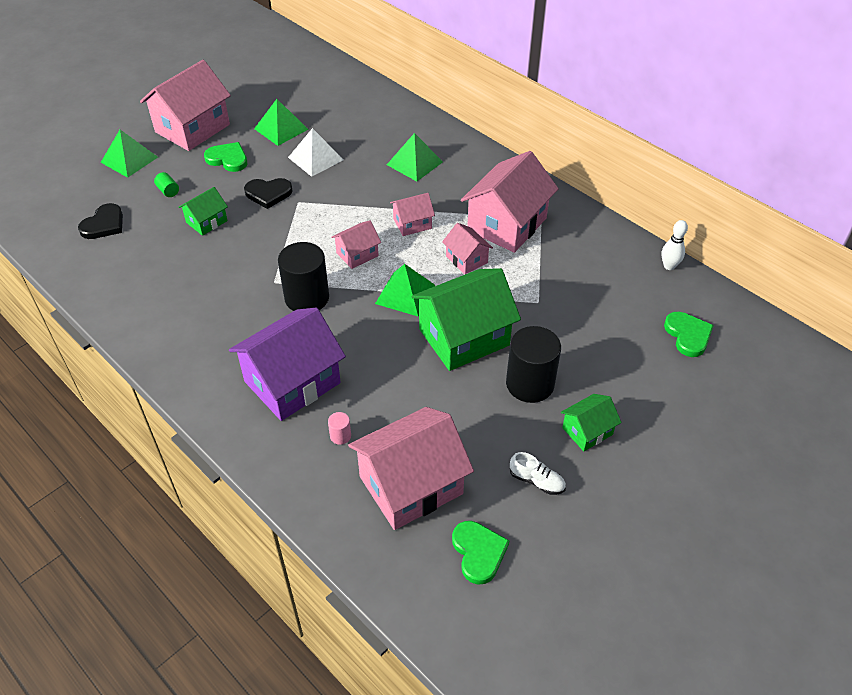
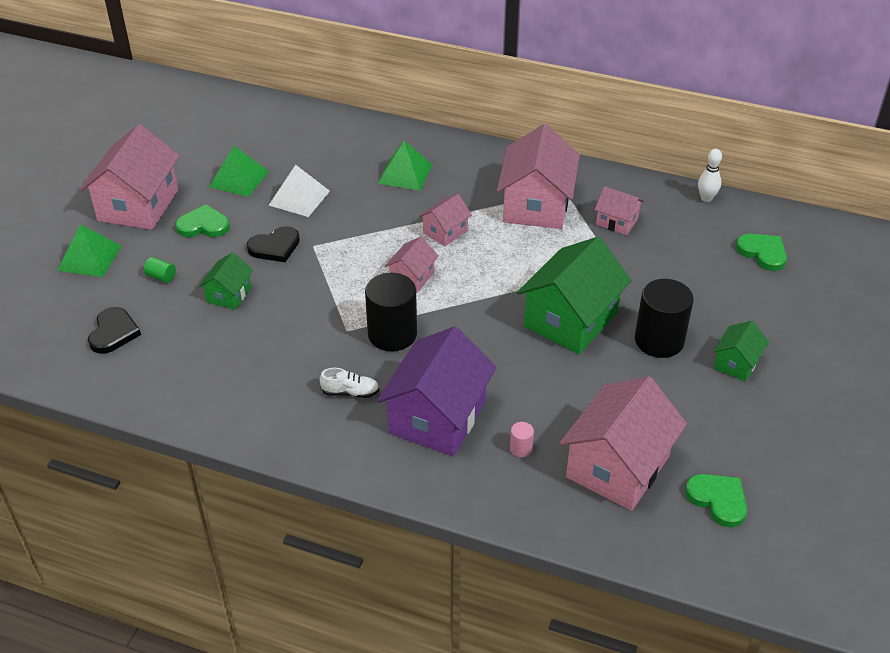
camera: 25 degrees left, 5 degrees down
green pyramid [375,264,435,316] -> none
pink house [442,223,493,274] -> pink house moved to [595,186,644,235]
white shoe [510,452,566,495] -> white shoe moved to [320,368,379,398]

